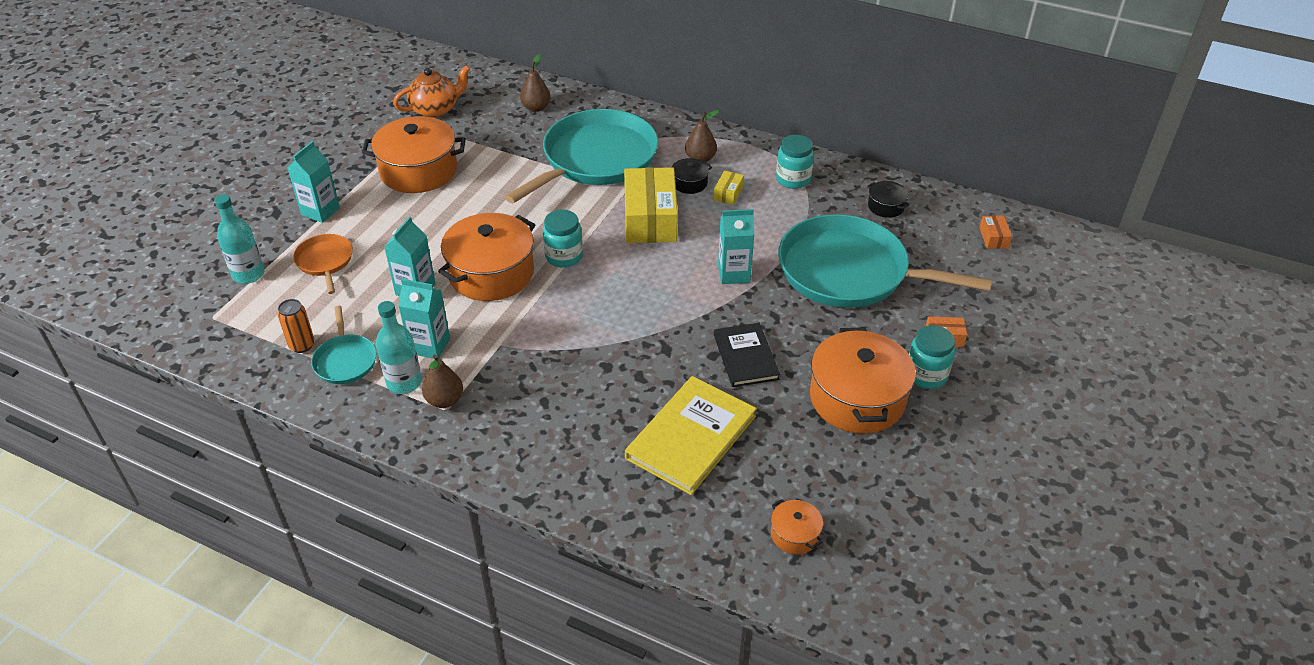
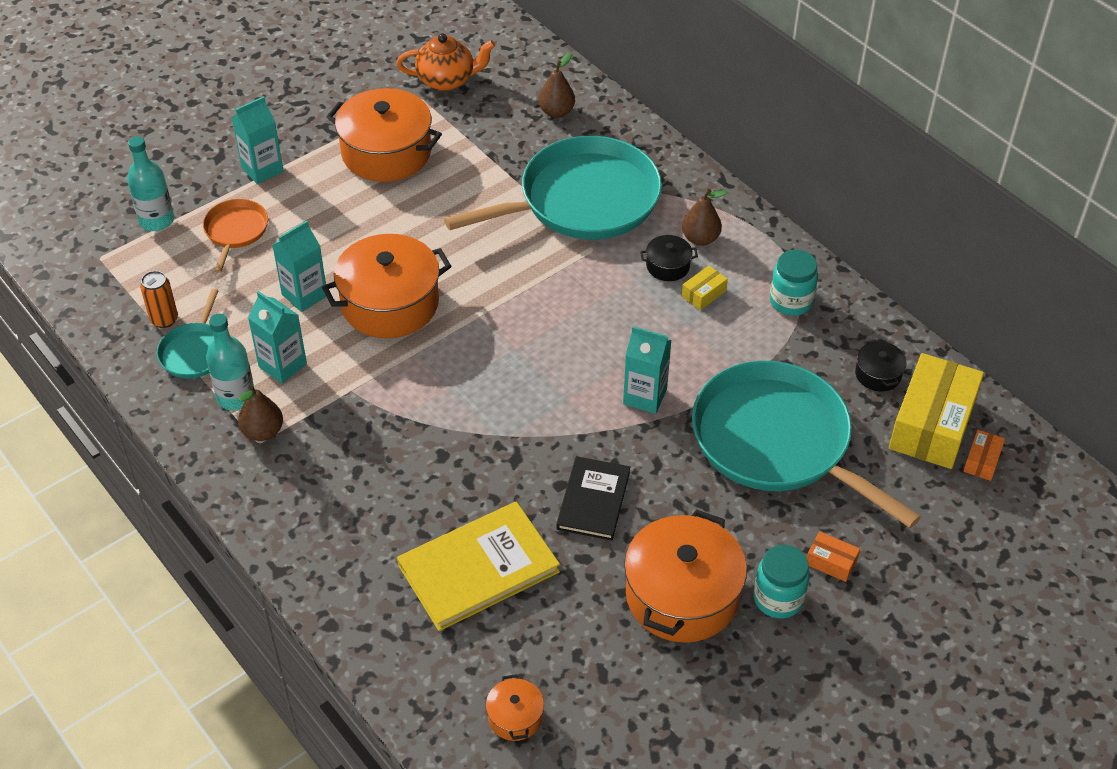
camera: 25 degrees right, 5 degrees up
turquoise jar [543,210,583,267] -> none
yellow box [624,167,678,243] -> yellow box moved to [889,353,984,469]

